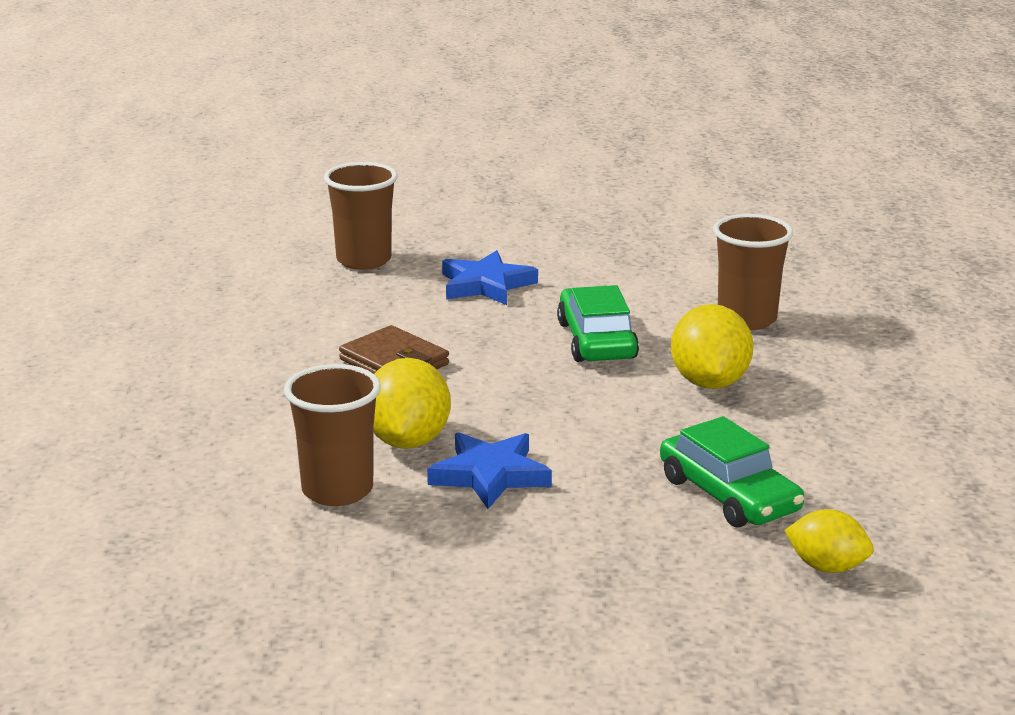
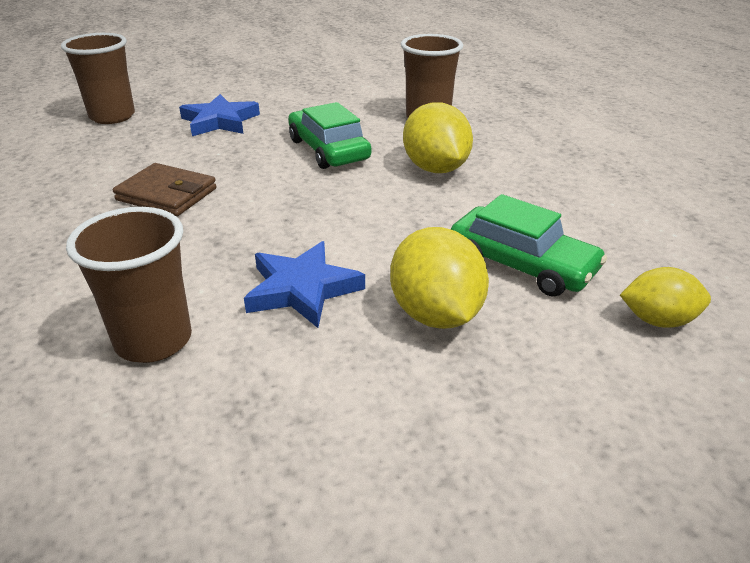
camera: 20 degrees left, 10 degrees up
yellow lemon [373,358,451,449] -> yellow lemon moved to [390,227,489,329]

